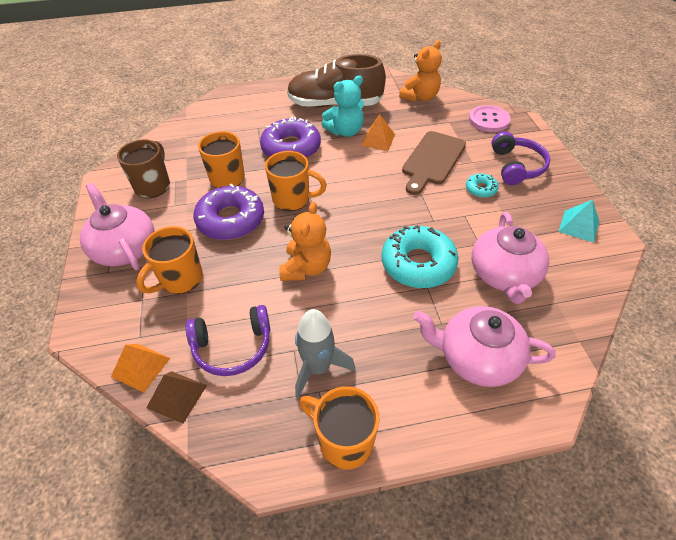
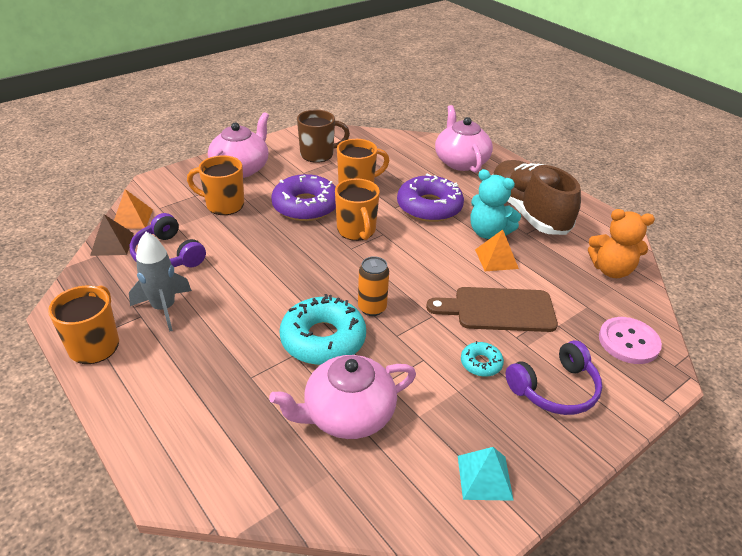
camera: 60 degrees right, 10 degrees down
orange teddy bear [279,202,331,281] -> none
pink teapot [413,306,556,387] -> pink teapot moved to [435,105,493,173]
none -> orange can [358,256,389,316]

